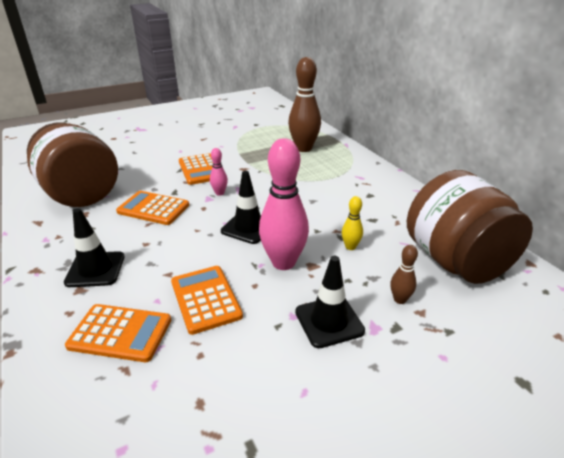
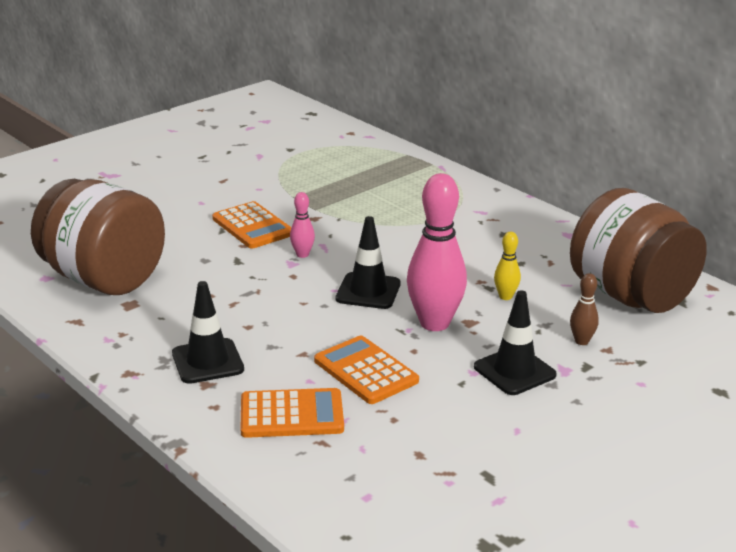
camera: 15 degrees left, 5 degrees down
orange calculator [116,191,189,225] -> none
brown bowling pin [288,57,321,152] -> none

